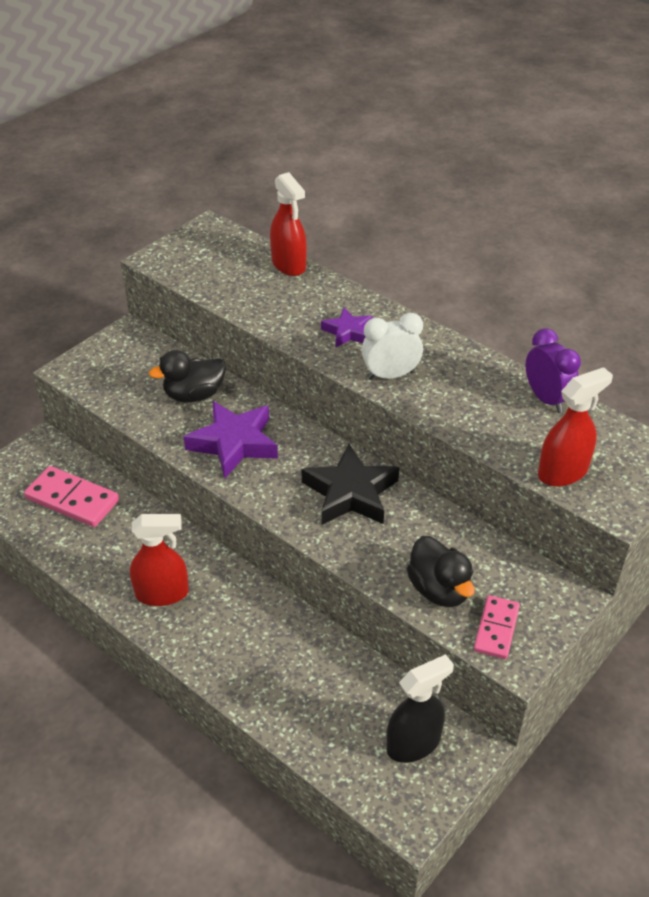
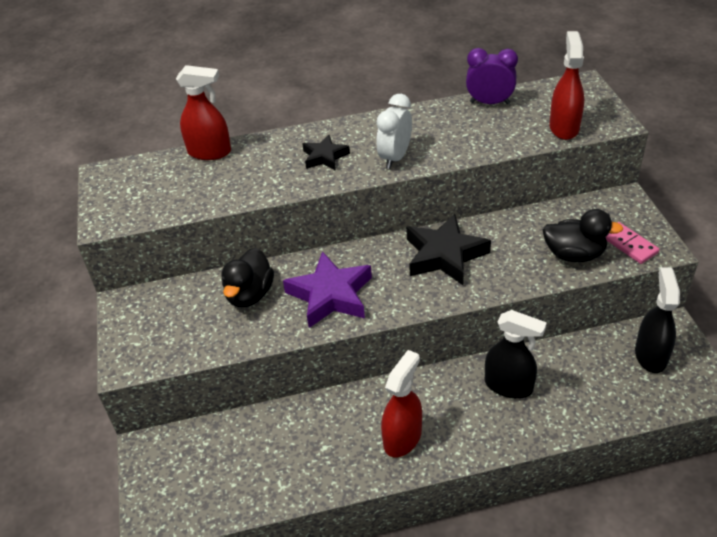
camera: 50 degrees left, 0 degrees up
pink domino [24,466,119,527] -> none
purple star [321,307,373,347] -> black star [302,135,350,171]
none -> black spray bottle [485,310,547,399]

